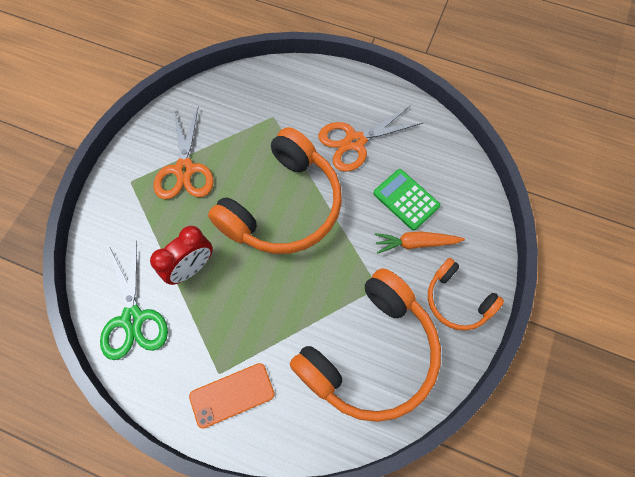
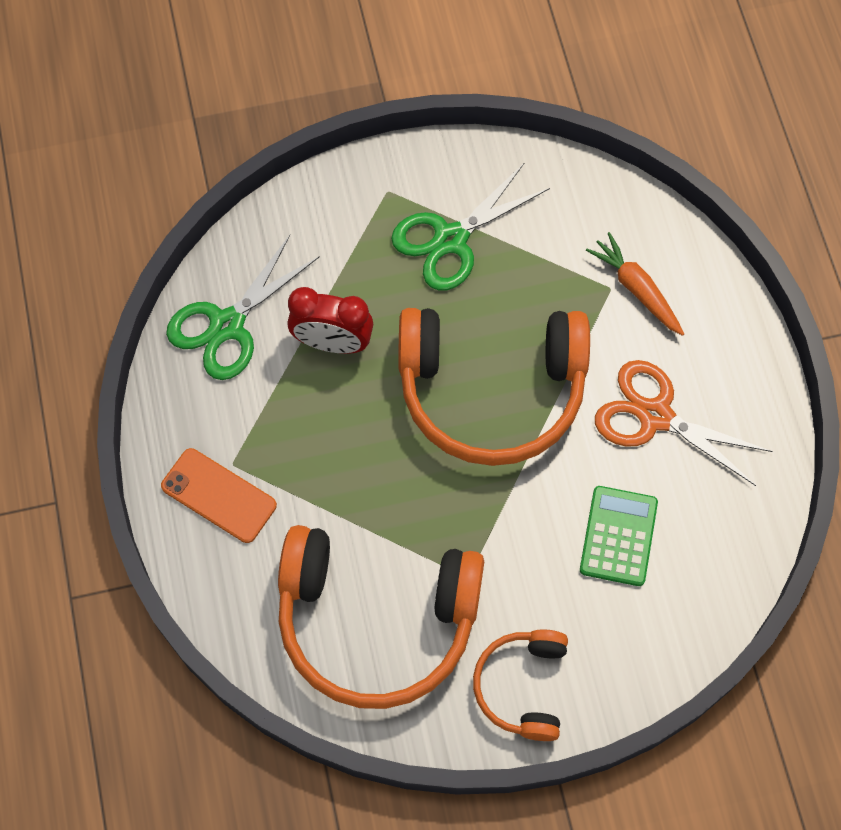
camera: 55 degrees right, 0 degrees up
orange scissors [154,108,213,199] -> green scissors [391,162,550,291]
orange carrot [375,231,465,254] -> orange carrot moved to [586,232,684,336]

